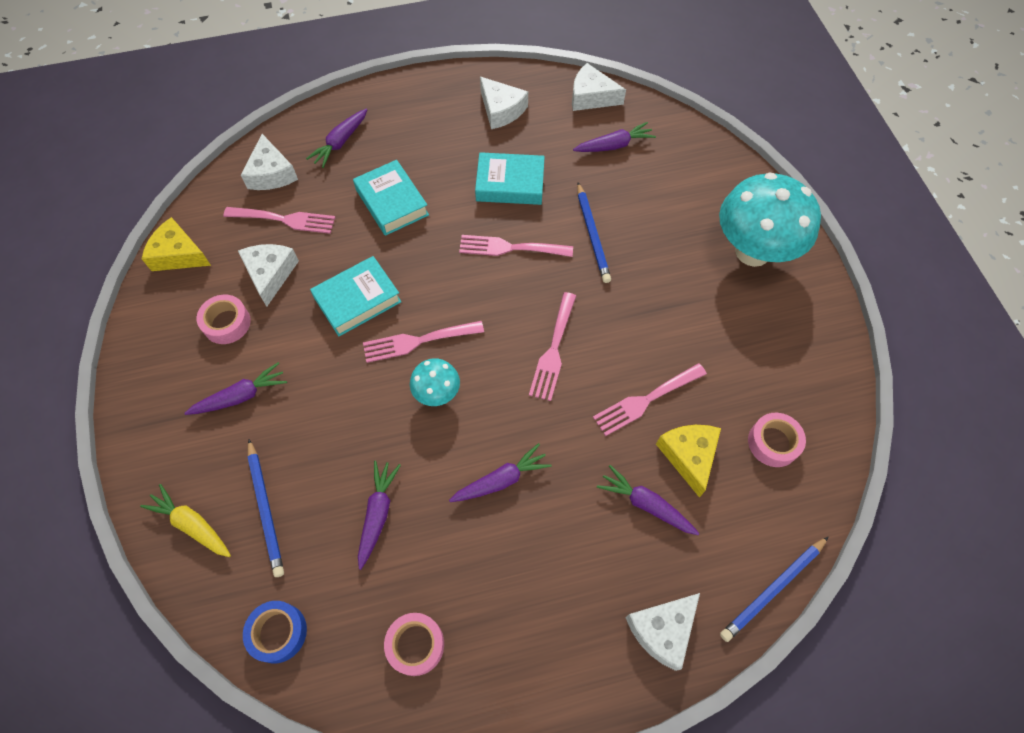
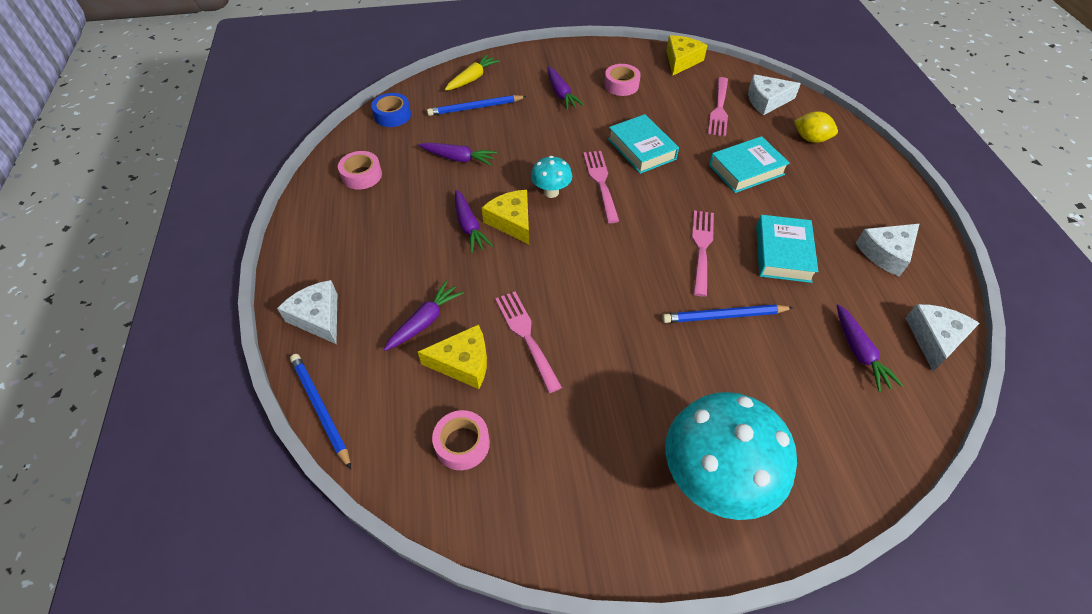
camera: 95 degrees right, 10 degrees down
white cheese [238,244,299,307] -> none
purple carrot [306,109,367,168] -> yellow lemon [794,111,838,143]
pink fork [529,292,576,401] -> none
none -> yellow cheese [482,190,529,245]

